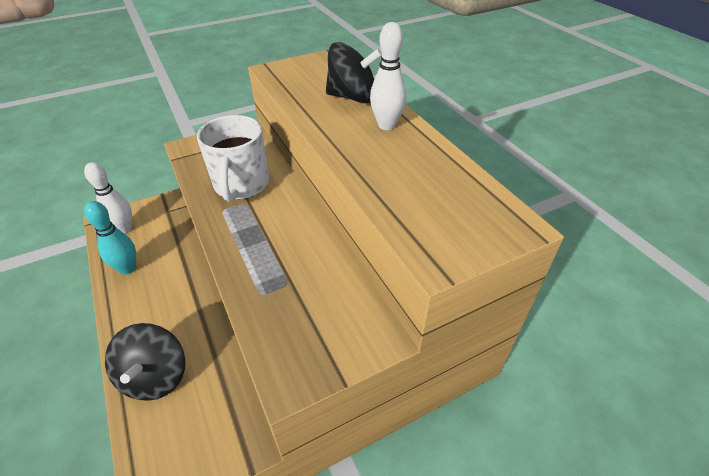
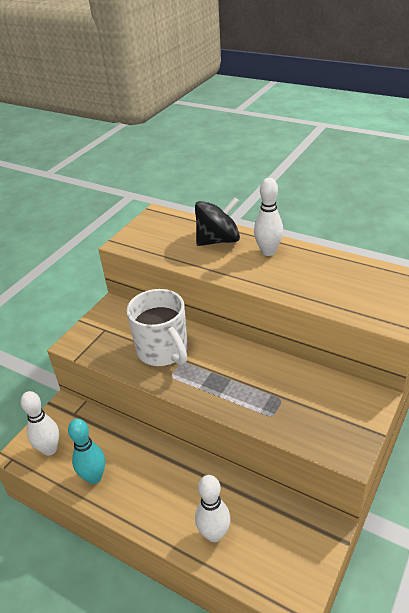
camera: 30 degrees left, 5 degrees down
black spinning top [105,323,185,401] -> white bowling pin [195,475,231,542]

